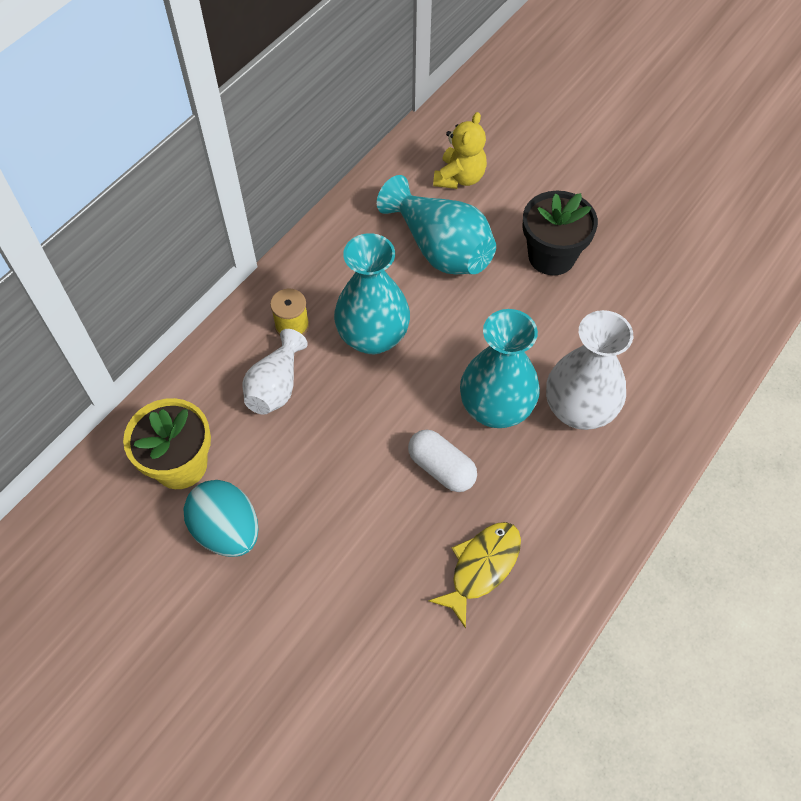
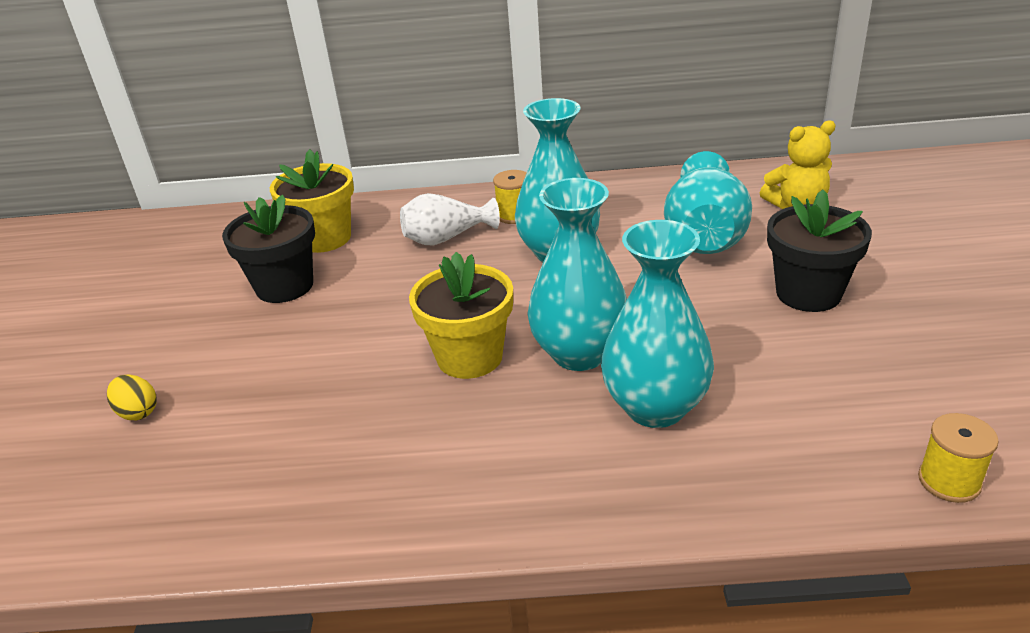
camera: 55 degrees right, 25 degrees down
turquoise egg [184,480,258,557] -> black flower pot [222,194,315,303]
white capsule [408,429,477,492] -> yellow flower pot [409,252,513,379]
yellow fish [429,522,521,629] -> none
white vase [546,310,633,430] -> turquoise vase [601,220,714,428]
none -> yellow egg [107,375,156,420]
none -> yellow spool [918,413,999,503]

